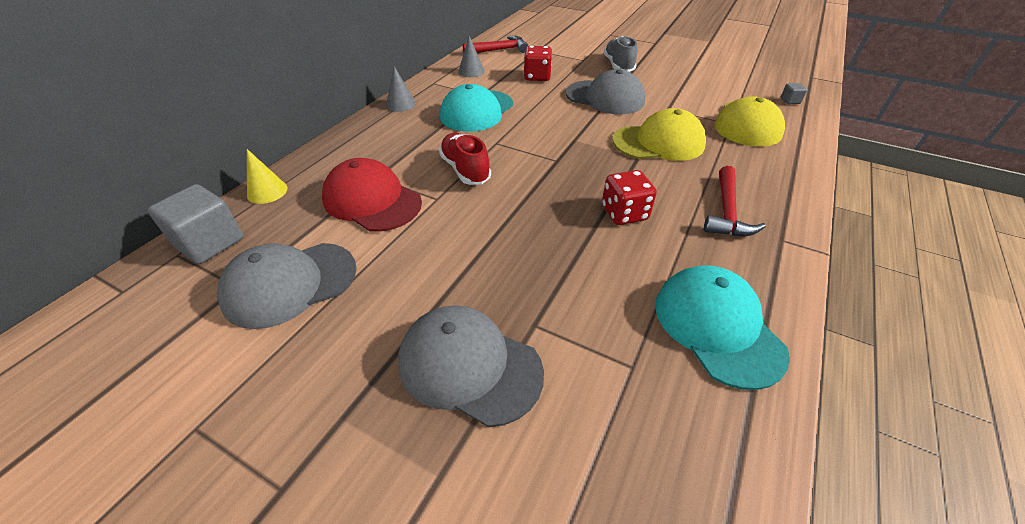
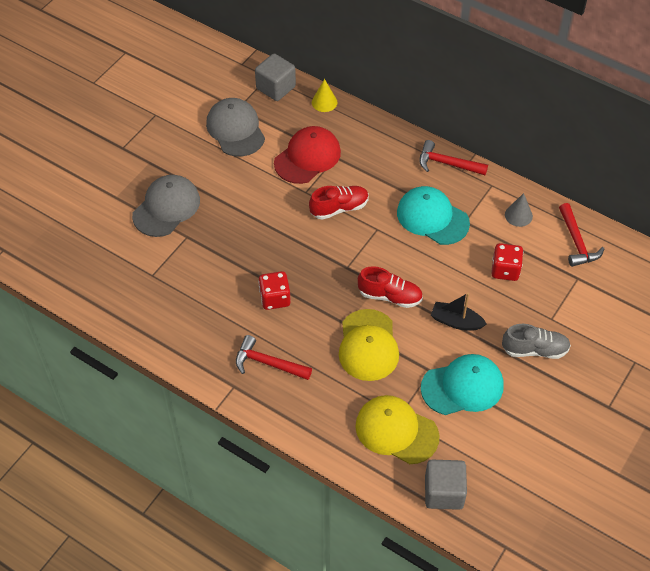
camera: 95 degrees right, 10 degrees up
grey cone [386,67,416,112] -> red hammer [419,140,488,175]
grey cap [566,69,645,114] -> black boat [431,293,487,331]
turquoise cap [655,265,790,390] -> turquoise cap moved to [421,354,504,415]
grey cube [781,83,807,104] -> grey cube [425,460,467,510], size x2.25
none -> red shoe [358,266,423,308]

